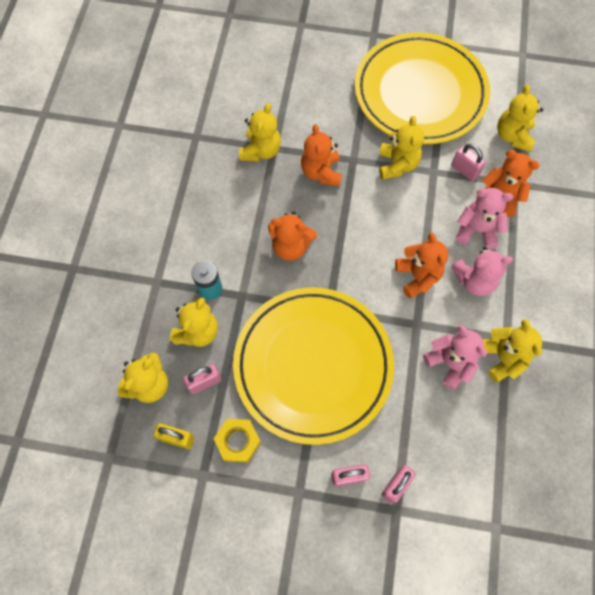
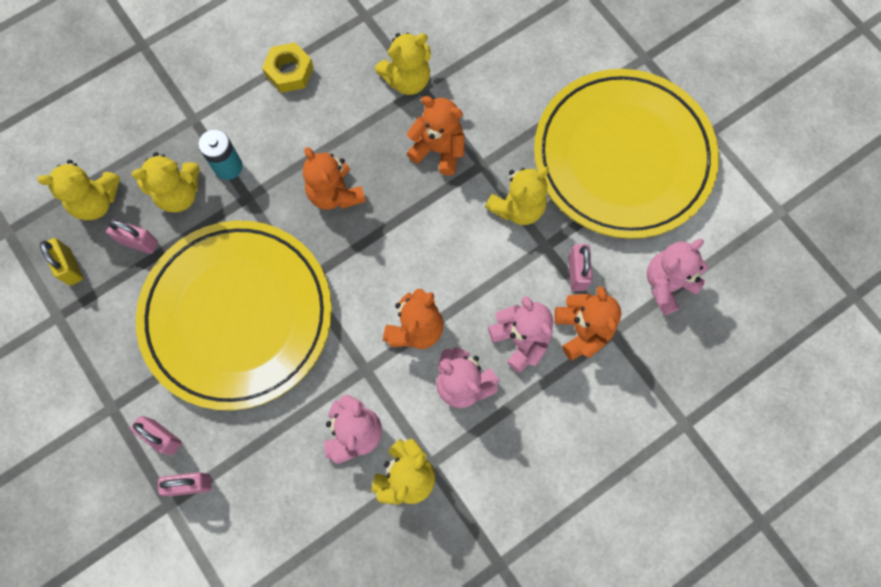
camera: 45 degrees right, 5 degrees up
yellow nut [214,419,261,463] -> yellow nut moved to [262,43,314,93]
orange teddy bear [301,124,342,186] -> orange teddy bear turned 75 degrees clockwise [406,96,465,176]
yellow teddy bear [497,85,543,152] -> pink teddy bear [647,239,708,316]

